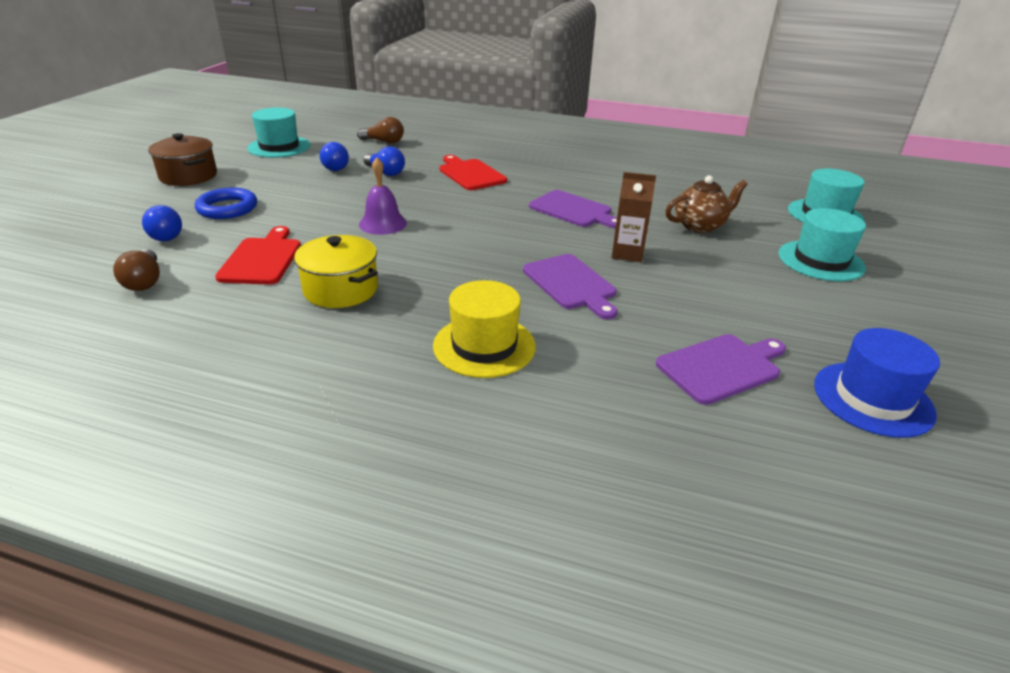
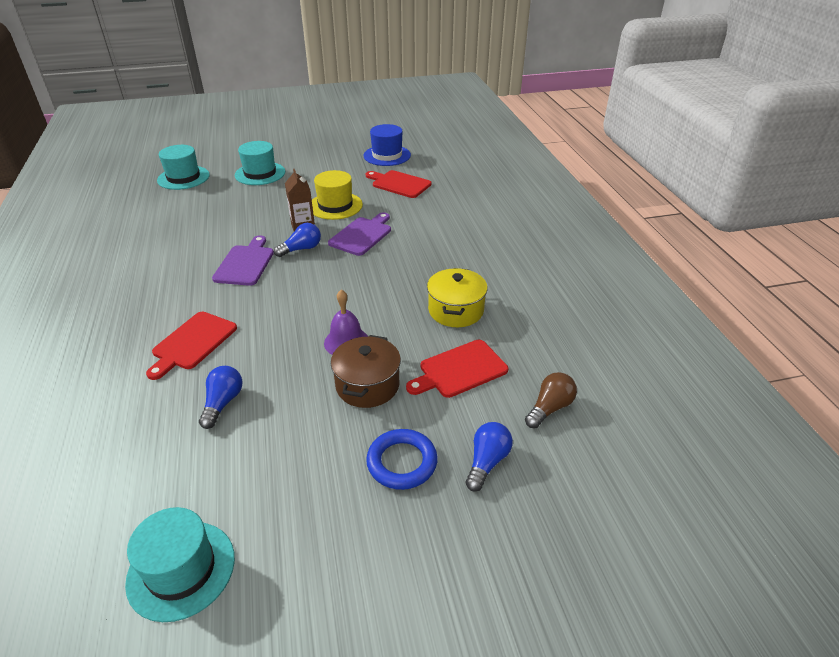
camera: 120 degrees left, 5 degrees up
brown pot [148,133,217,186] -> brown pot moved to [331,335,401,408]
blue light bulb [320,142,349,171] -> blue light bulb moved to [274,223,321,257]
brown light bulb [357,117,404,143] -> none
yellow hat [433,280,536,378] -> yellow hat moved to [312,170,363,220]
purple cutting board [656,334,786,405] -> red cutting board [366,170,431,198]
brown teapot [666,175,748,233] -> none

